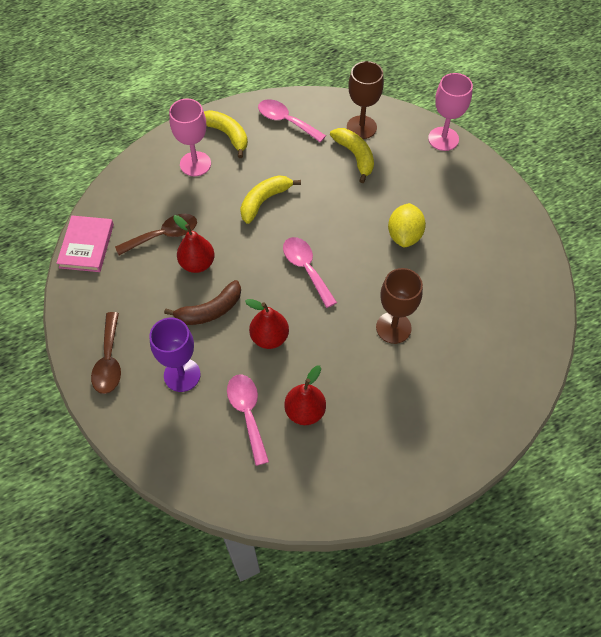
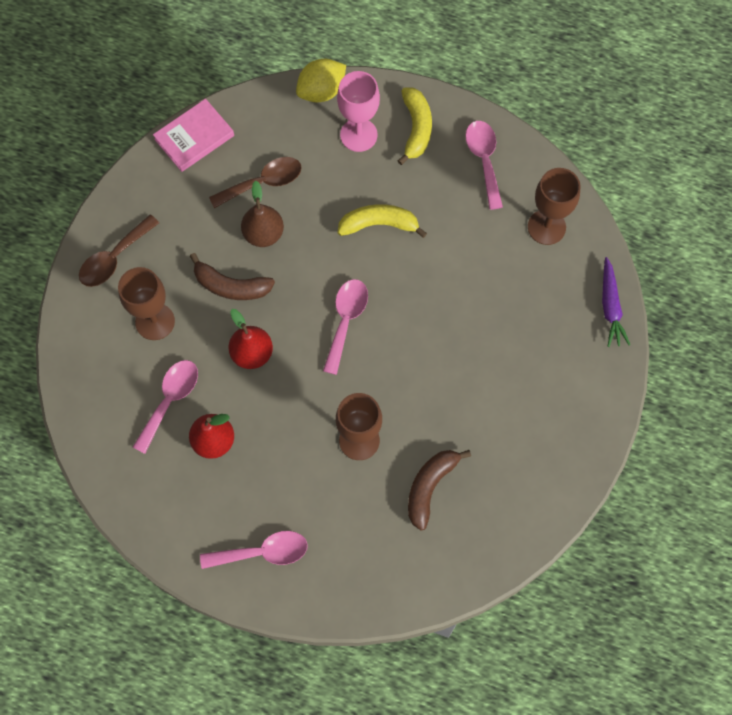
camera: 45 degrees right, 10 degrees up
brown spoon [115,214,197,255] -> brown spoon turned 45 degrees counterclockwise [209,157,302,208]
purple goblet [149,318,201,392] -> brown goblet [118,267,175,340]
red pear [173,215,215,273] -> brown pear [241,181,284,247]
yellow banana [330,128,374,183] -> none
yellow lemon [388,203,426,247] -> yellow lemon moved to [296,59,346,103]
pink goblet [428,73,473,151] -> purple carrot [602,257,630,347]
none -> pink spoon [200,531,308,569]
none -> brown banana [408,450,471,531]

